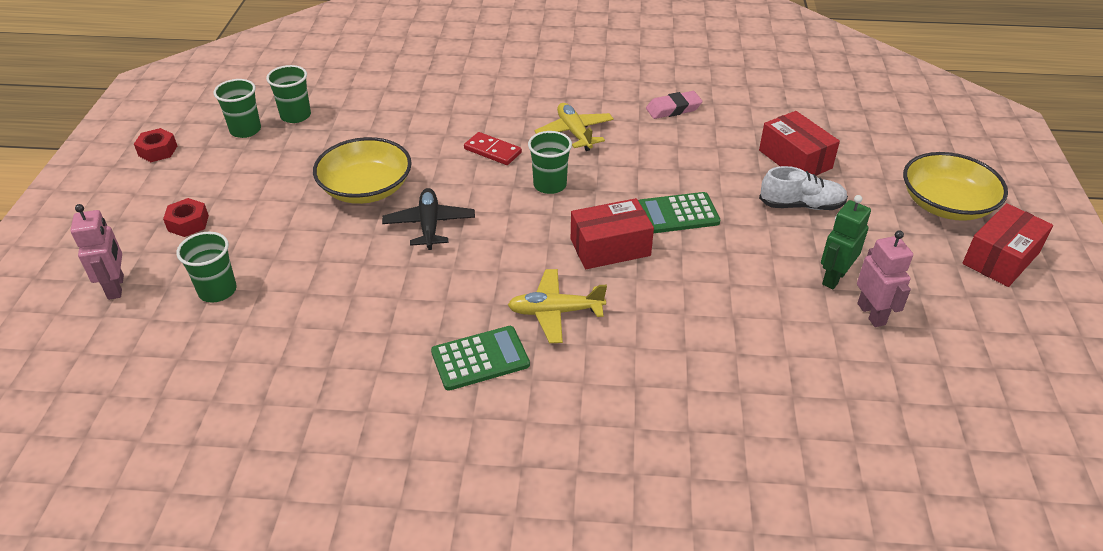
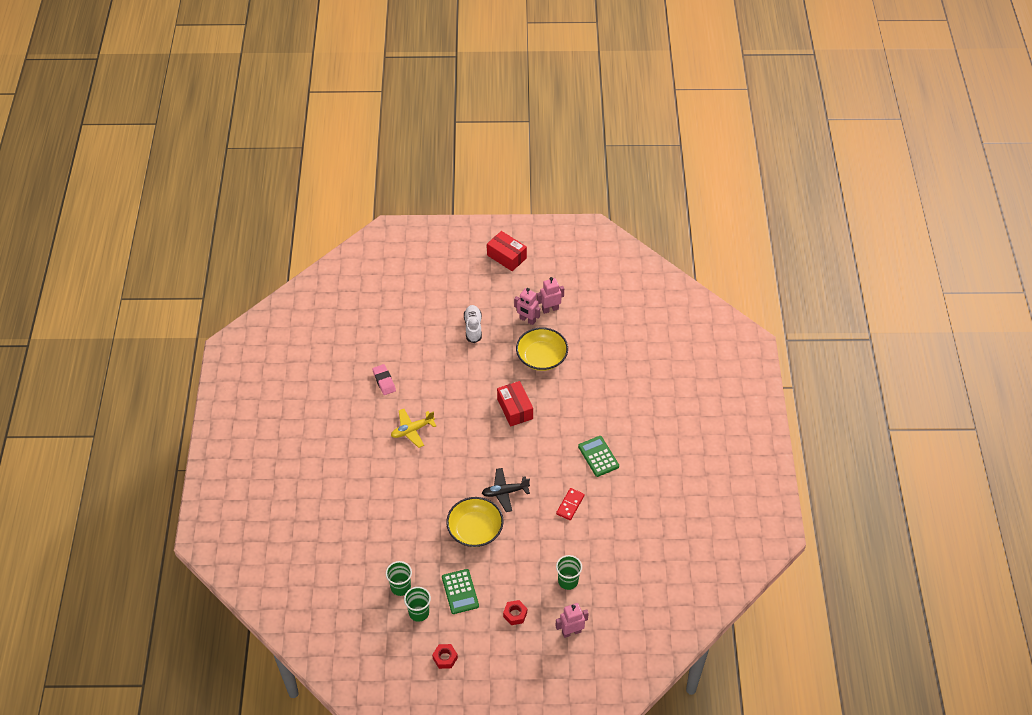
camera: 95 degrees left, 10 degrees up
red domino [464,132,522,165] -> red domino moved to [556,488,585,520]
yellow plane [508,269,607,343] -> none
green cup [528,131,572,194] -> none
green calculator [638,192,720,233] -> green calculator moved to [442,569,479,614]
red box [759,111,840,176] -> none
green robot [821,195,871,289] -> pink robot [514,288,540,325]
yellow bowl [903,152,1008,221] -> yellow bowl moved to [516,328,568,371]

